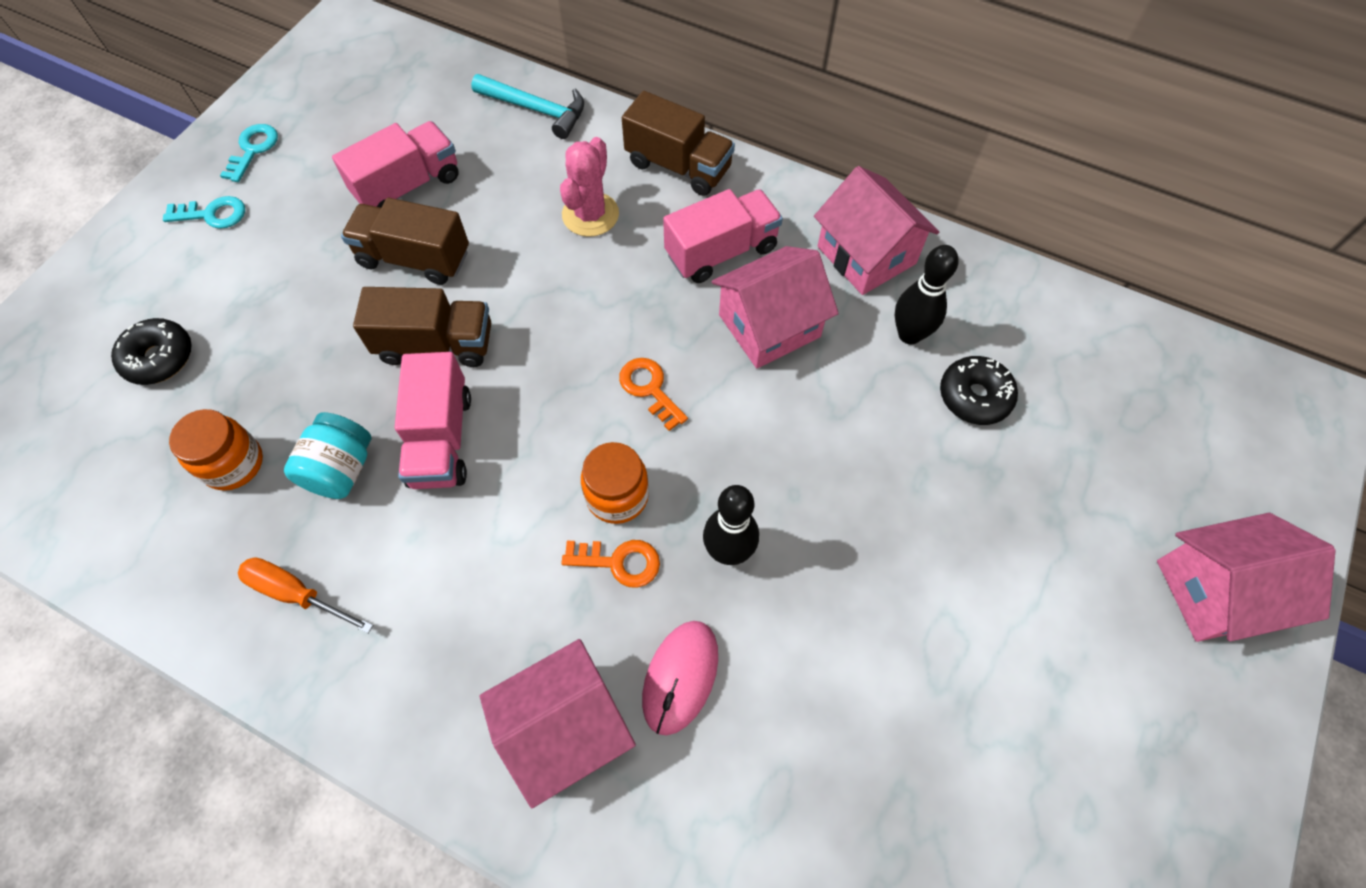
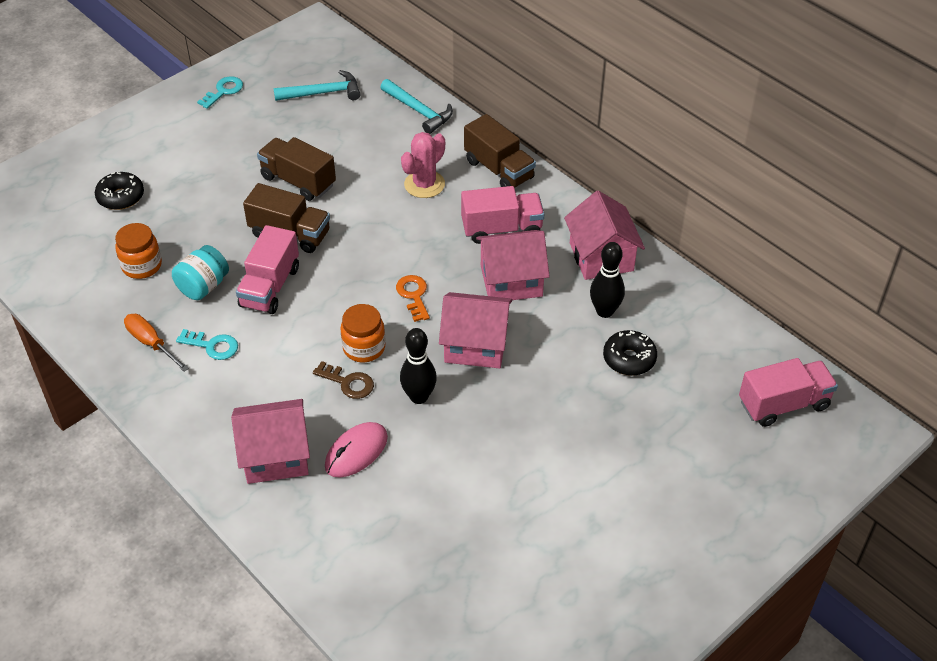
camera: 20 degrees right, 15 degrees down
turquoise key [163,196,245,229] -> turquoise key moved to [176,329,238,360]
pink truck [332,121,459,208] -> pink truck moved to [739,358,838,427]
orange key [562,540,660,588] -> brown key [313,361,374,399]
pink house [1157,513,1336,642] -> pink house moved to [439,292,513,368]
none -> turquoise hammer [273,70,360,101]

